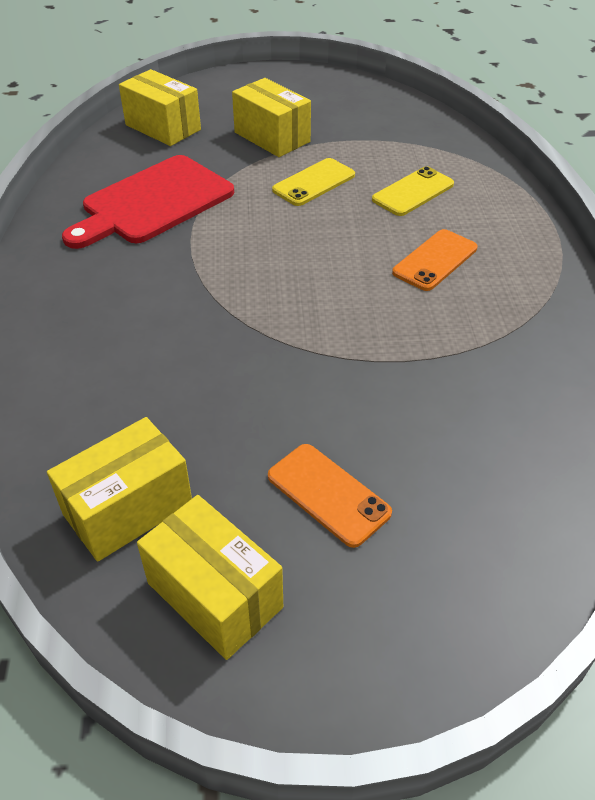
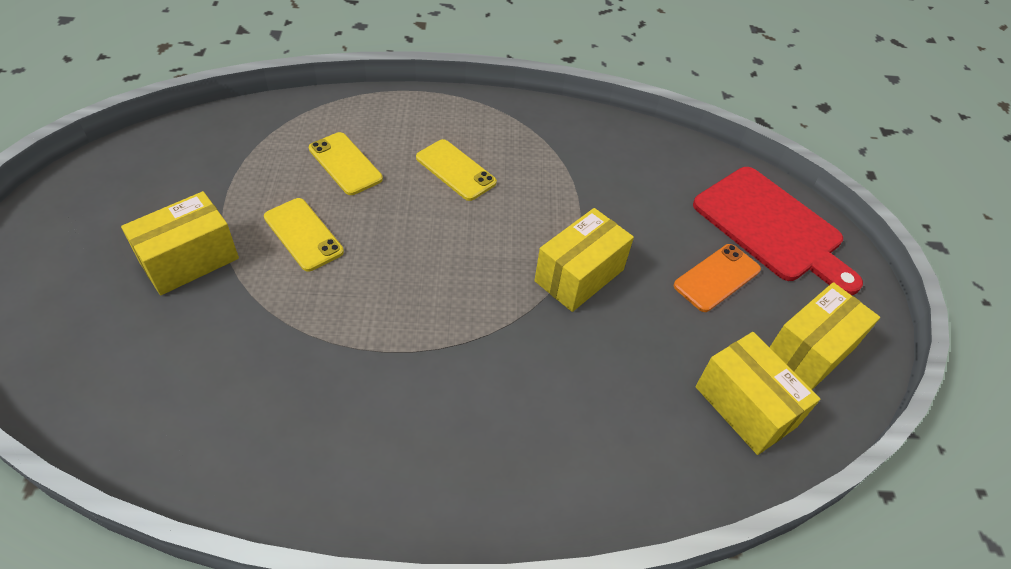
camera: 90 degrees left, 5 degrees up
red cutting board [62,155,234,249] -> red cutting board moved to [693,167,863,295]
yellow box [119,69,201,146] -> yellow box moved to [534,208,634,312]
orange phone [392,229,478,291] -> yellow phone [416,139,497,201]

